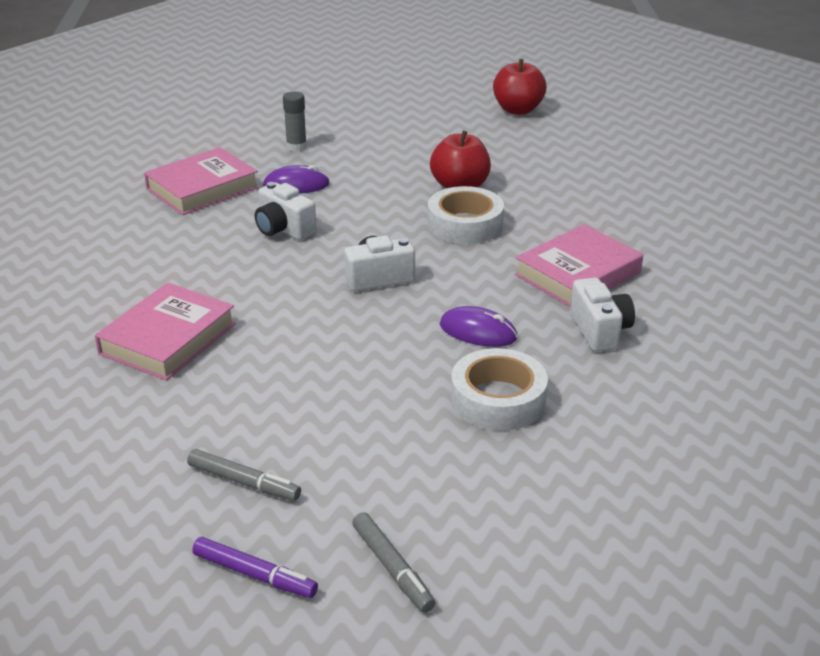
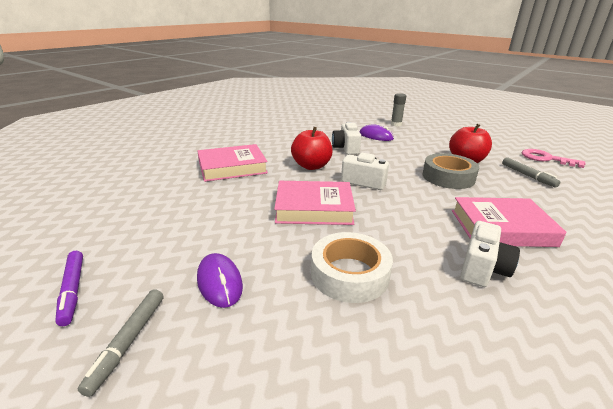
camera: 40 degrees right, 5 degrees down
pink book [144,147,259,215] -> pink book moved to [274,181,356,225]
grey marker [187,449,301,501] -> grey marker moved to [502,157,561,188]
white tape [428,186,504,244] -> grey tape [422,153,479,189]
purple mouse [440,306,518,347] -> purple mouse moved to [197,253,243,308]
red apple [493,59,547,115] -> red apple moved to [291,127,333,170]
none -> pink key [521,149,586,168]

